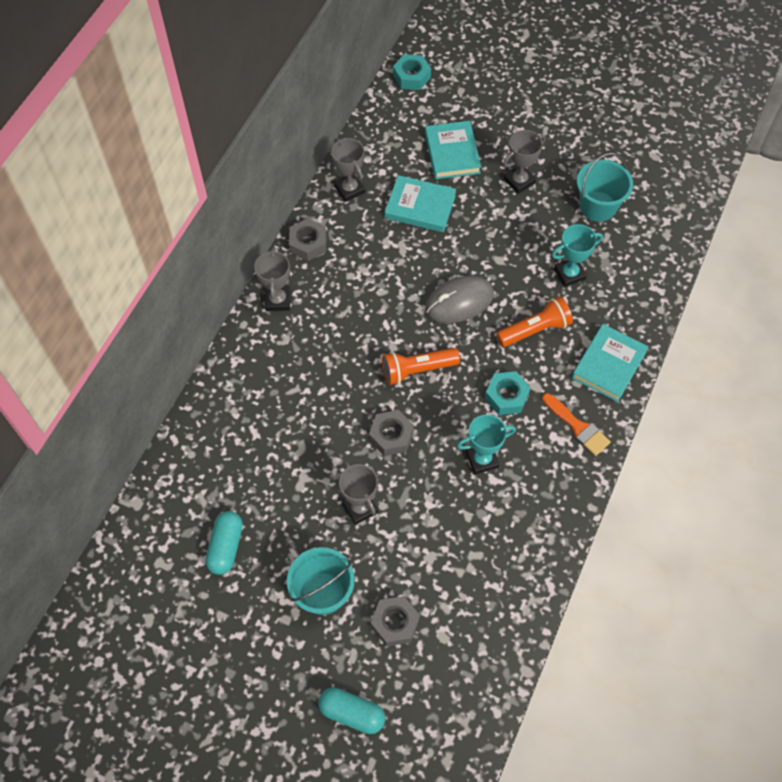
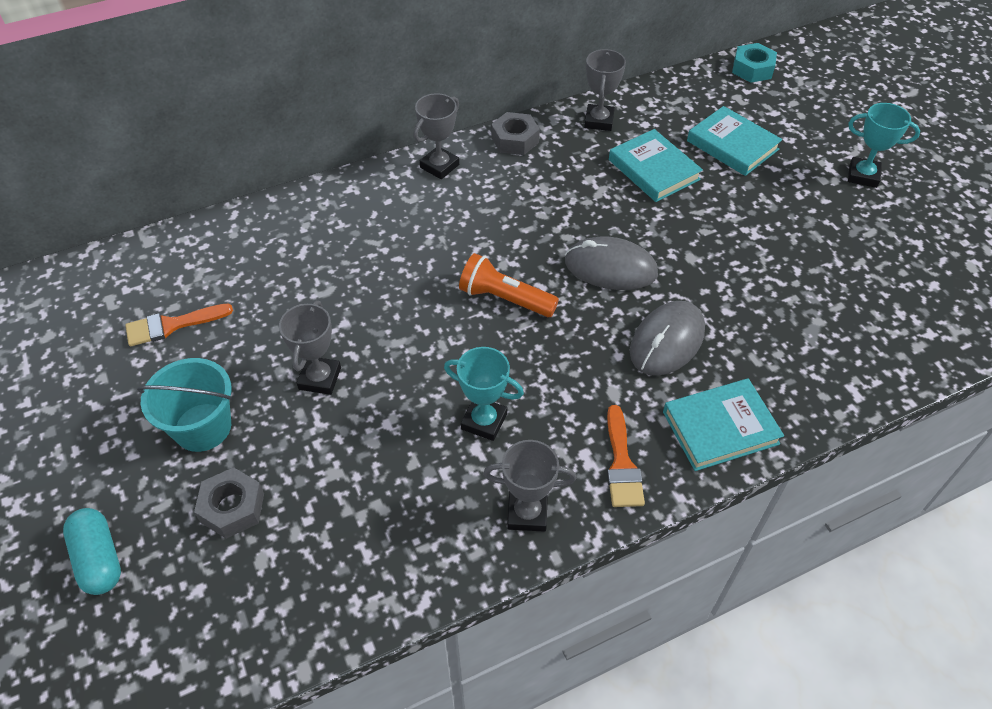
camera: 40 degrees right, 10 degrees down
turquoise capsule [206,511,243,575] -> orange brush [125,304,233,347]
grey nut [369,410,414,456] -> none
turquoise book [425,121,481,179] -> turquoise book turned 75 degrees counterclockwise [687,106,782,176]
turquoise nut [485,371,531,415] -> none
orange flashlight [497,296,573,347] -> grey mouse [630,301,705,376]
grey trophy [503,130,546,194] -> grey trophy moved to [483,440,576,532]
turquoise trophy [552,224,603,287] -> turquoise trophy moved to [848,103,920,188]
turquoise bucket [577,153,633,222] -> none

